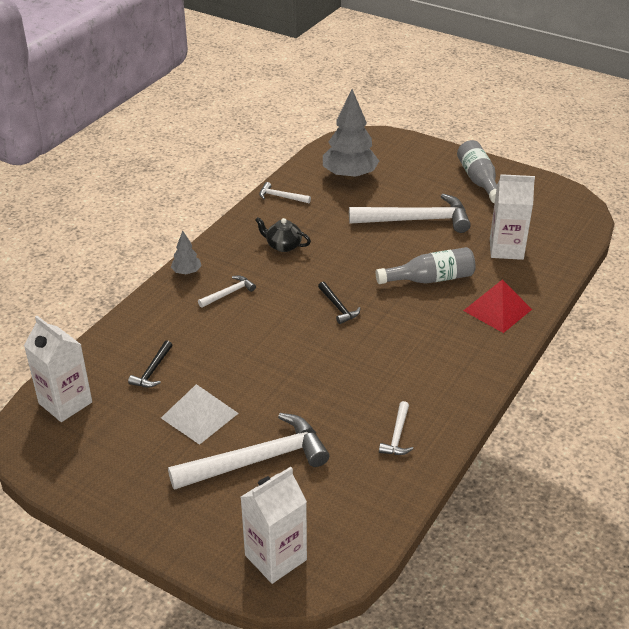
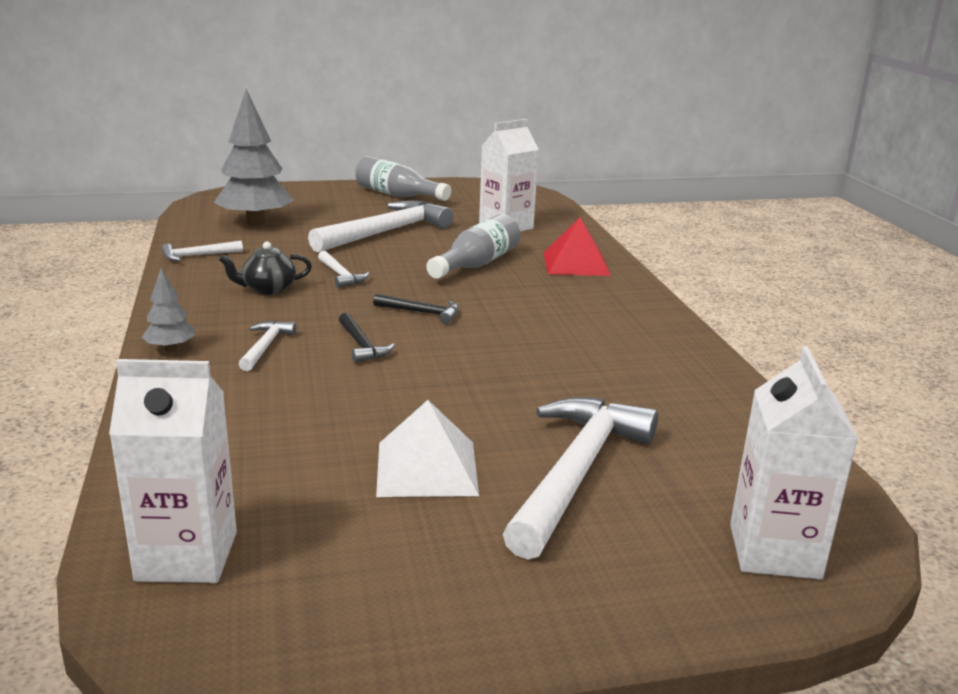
camera: 45 degrees left, 15 degrees down
black hammer [128,340,172,388] -> black hammer moved to [339,313,395,363]
white hammer [379,401,413,455] -> white hammer moved to [318,251,369,288]

